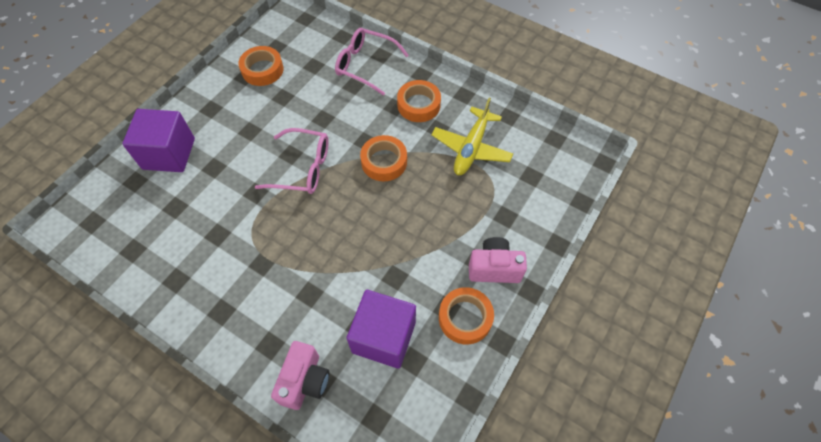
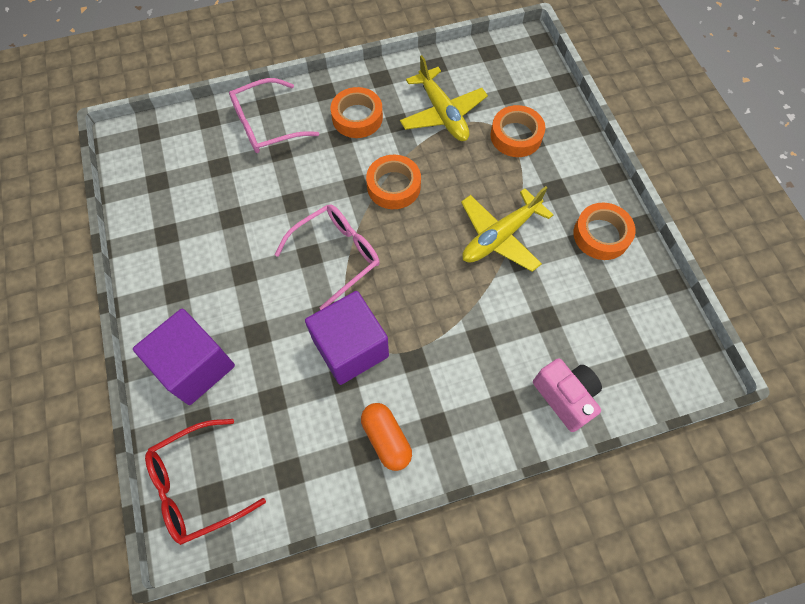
camera: 50 degrees left, 5 degrees up
orange tape [238,46,284,86] -> orange tape moved to [490,105,545,157]
purple cube [346,290,416,368] -> purple cube moved to [305,291,389,385]
pink camera [469,237,527,283] -> none
none -> red glasses [145,419,266,545]
none -> orange capsule [361,403,412,471]
none -> yellow plane [461,186,553,272]

